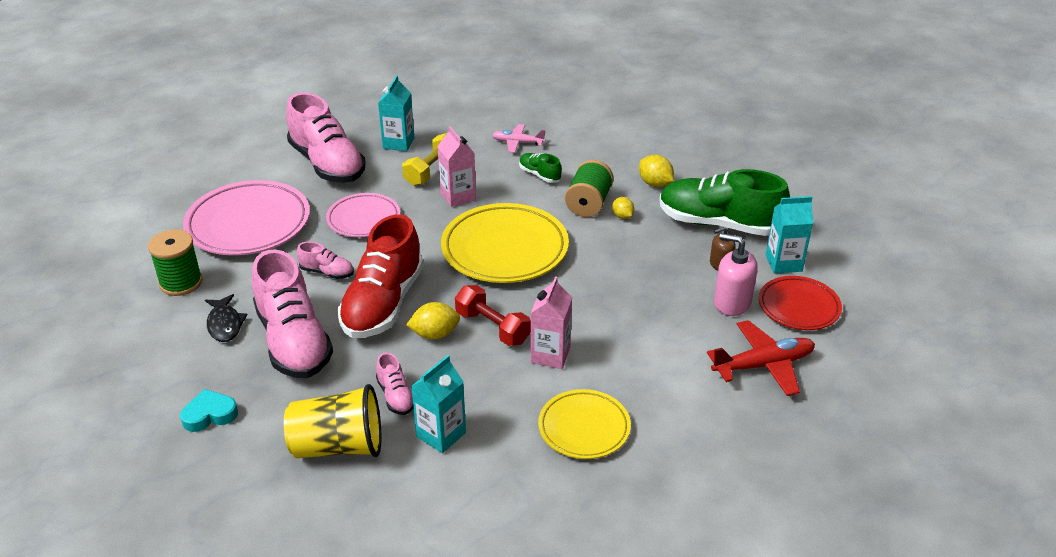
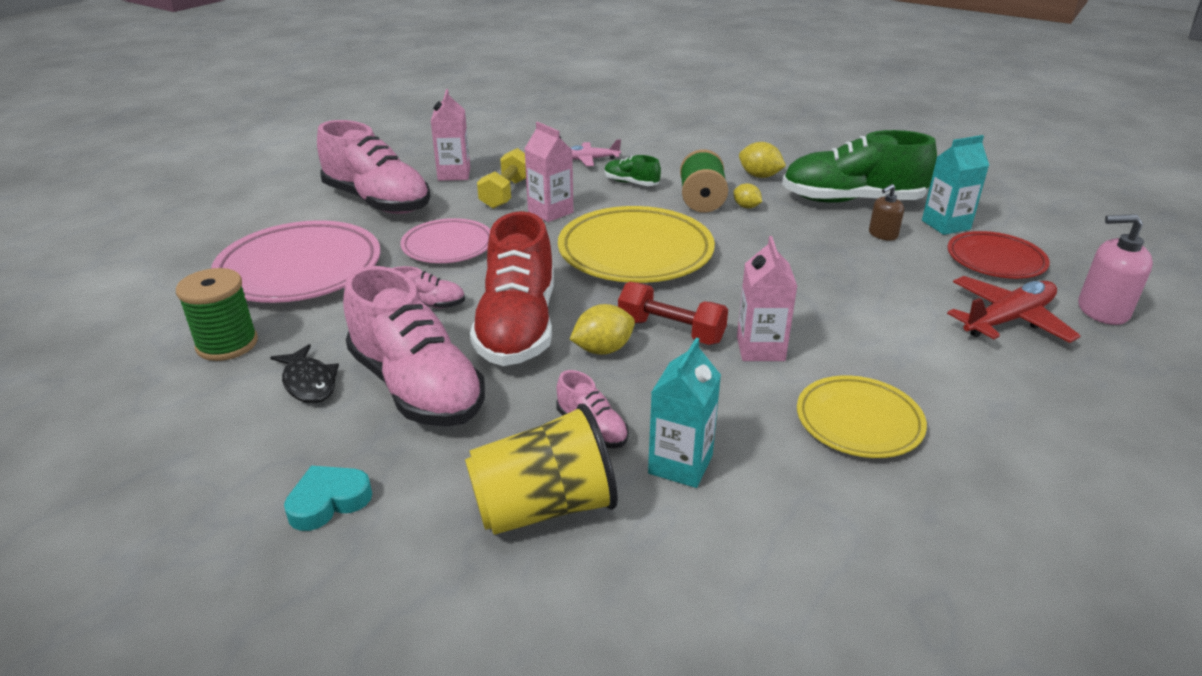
camera: 15 degrees left, 5 degrees down
turquoise carton [378,75,414,151] -> pink carton [431,89,470,181]
pink soap dispenser [714,233,758,316] -> pink soap dispenser moved to [1078,214,1153,325]

